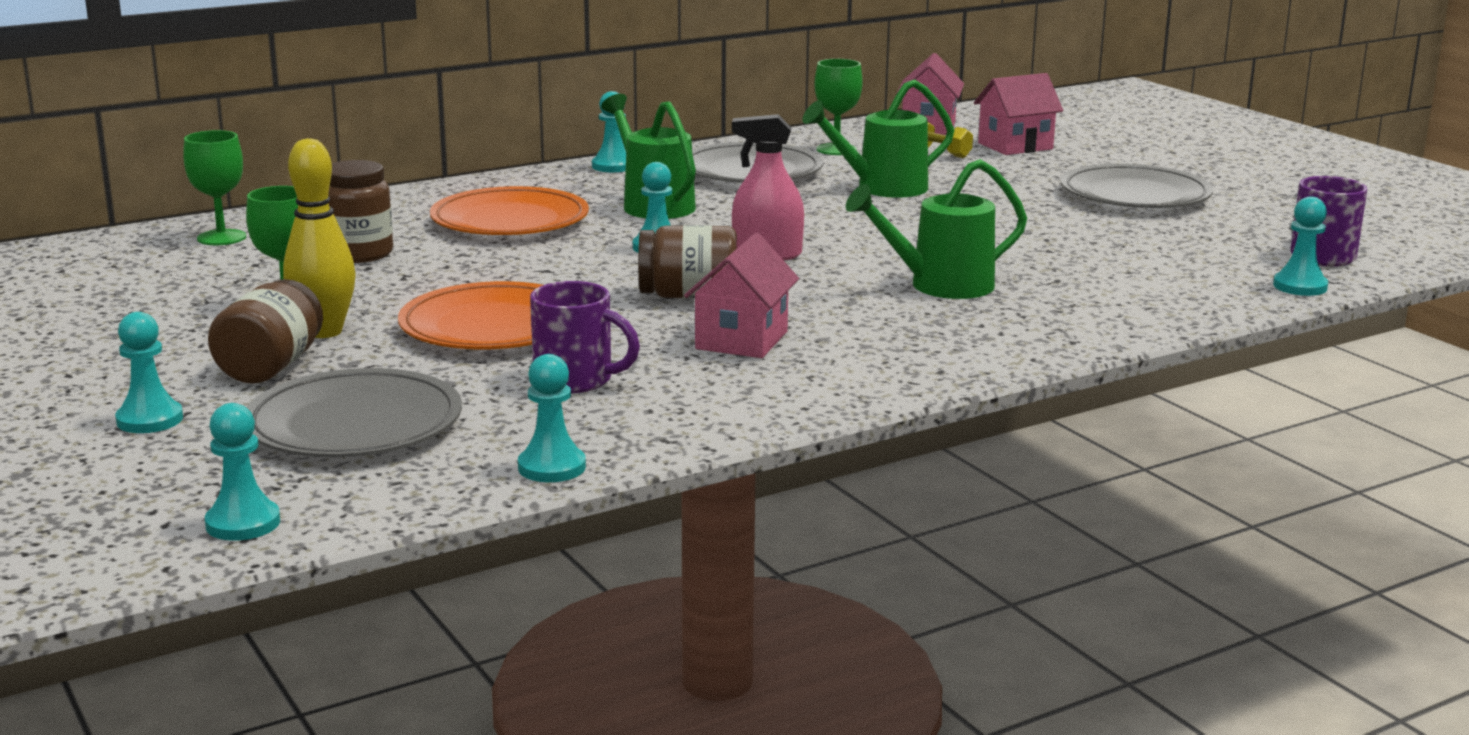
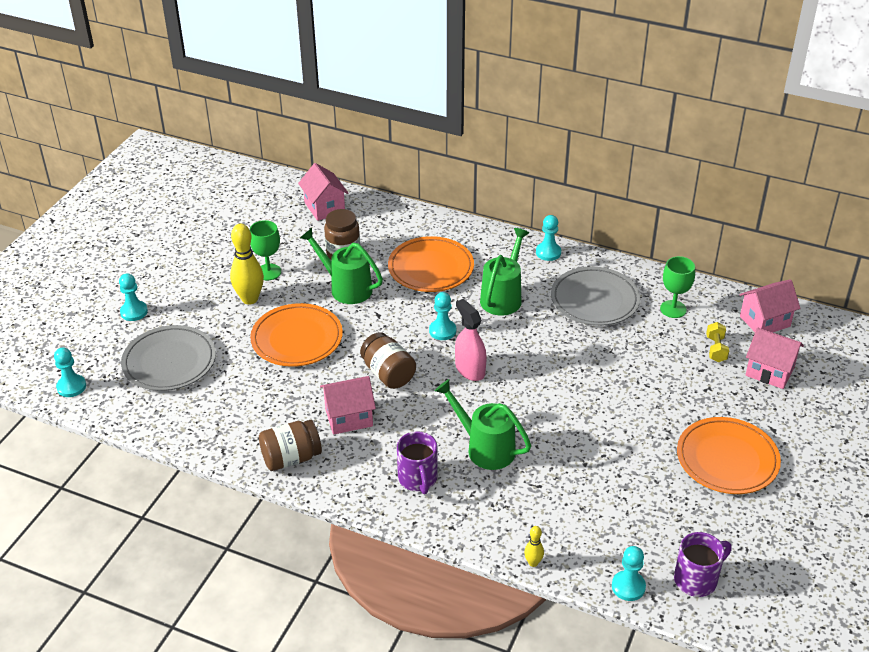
camera: 55 degrees right, 20 degrees up
green goblet [183,130,246,245] -> pink house [298,163,348,221]
brown jar [208,279,323,384] -> brown jar moved to [259,420,322,471]
turquoise pawn [518,354,586,482] -> none
purple mug [530,281,640,393] -> purple mug moved to [397,431,438,494]
green watering can [802,79,954,197] -> green watering can moved to [300,228,383,304]
grey plate [1060,164,1213,208] -> orange plate [677,417,781,494]
none -> yellow bowling pin [524,526,544,567]

